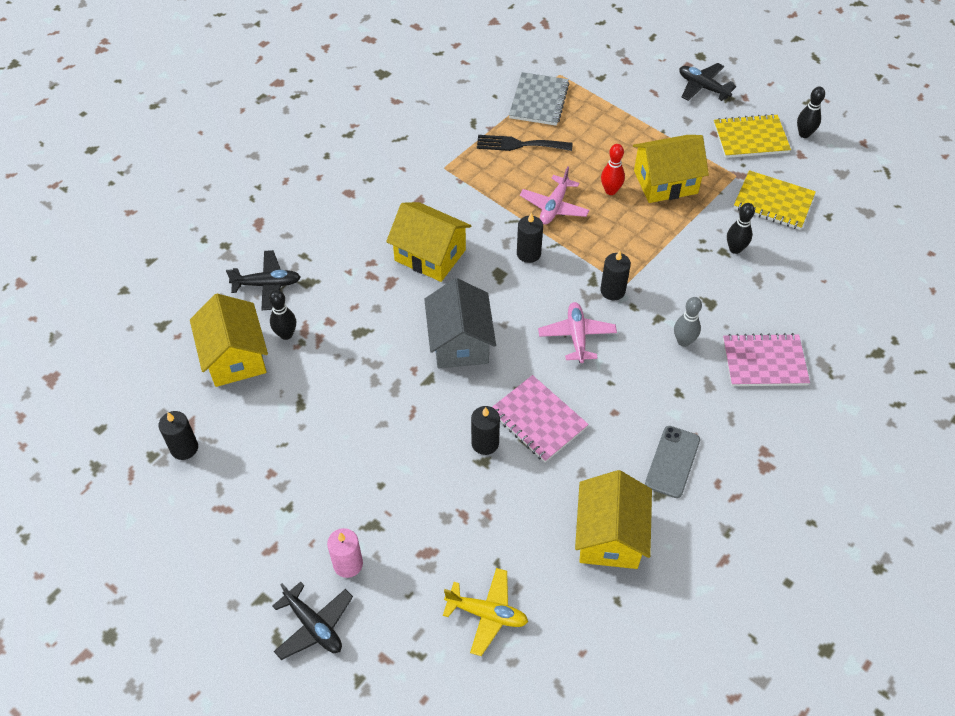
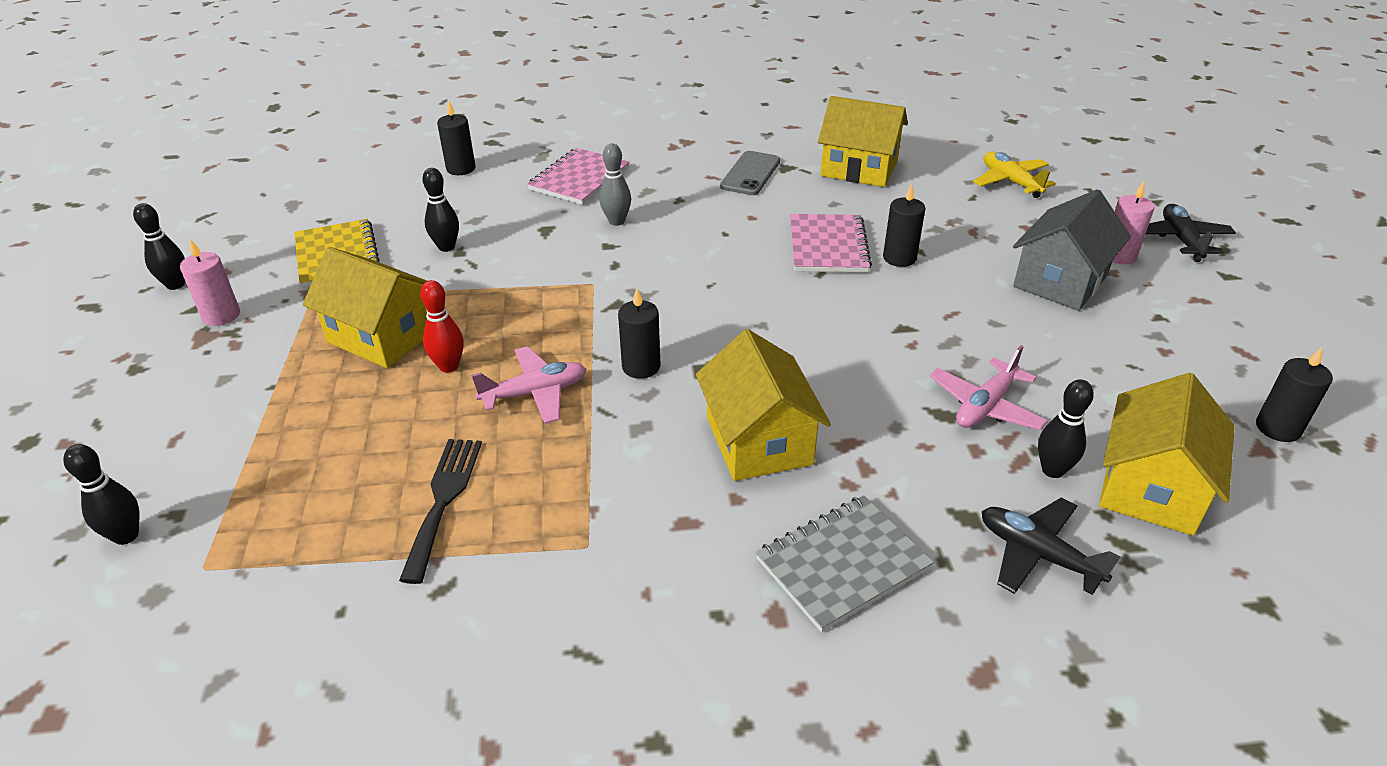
camera: 135 degrees left, 15 degrees down
grey house [424,278,496,369] -> grey house moved to [1013,189,1131,311]
black fork [477,135,573,151] -> black fork turned 135 degrees counterclockwise [399,439,482,584]
grey notebook [509,72,569,126] -> grey notebook moved to [756,495,934,632]
pink plane [538,302,617,363] -> pink plane moved to [930,345,1048,430]
yellow house [575,470,652,569] -> yellow house turned 60 degrees clockwise [818,96,908,187]
black candle [600,251,631,300] -> black candle moved to [437,100,475,175]
grey phone [645,426,700,498] -> grey phone turned 45 degrees counterclockwise [720,151,780,195]
black plane [679,63,736,101] -> none
yellow notebook [714,114,791,158] -> pink candle [180,239,240,326]
pink notebook [723,333,810,386] -> pink notebook turned 75 degrees clockwise [527,148,630,205]
none -> black bowling pin [63,444,140,545]

